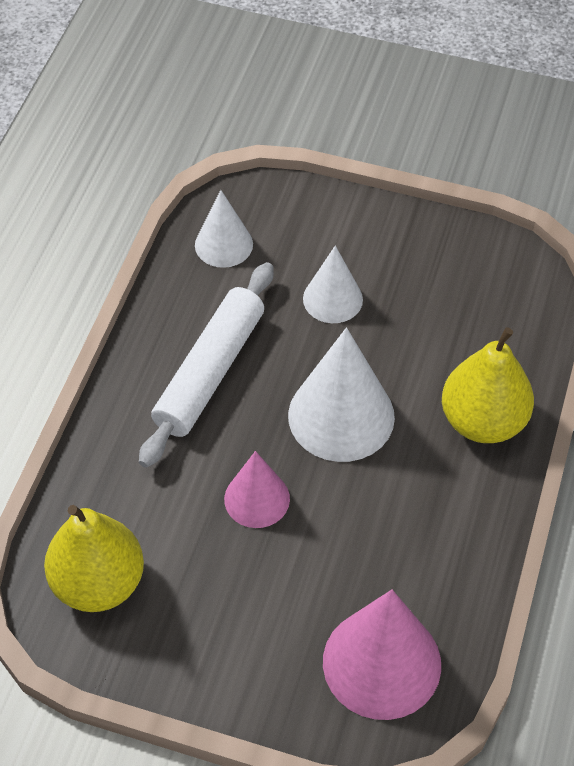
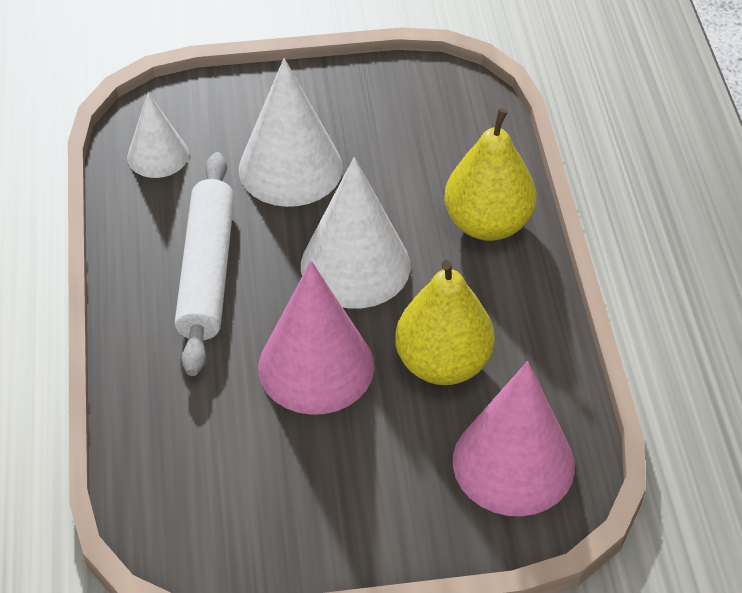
camera: 25 degrees left, 5 degrees down
yellow pear [44,505,144,612] -> yellow pear moved to [395,260,495,385]
pink cone [224,451,290,528] -> pink cone [258,261,374,415], size x1.68
white cone [303,246,363,323] -> white cone [239,58,343,207], size x1.68

